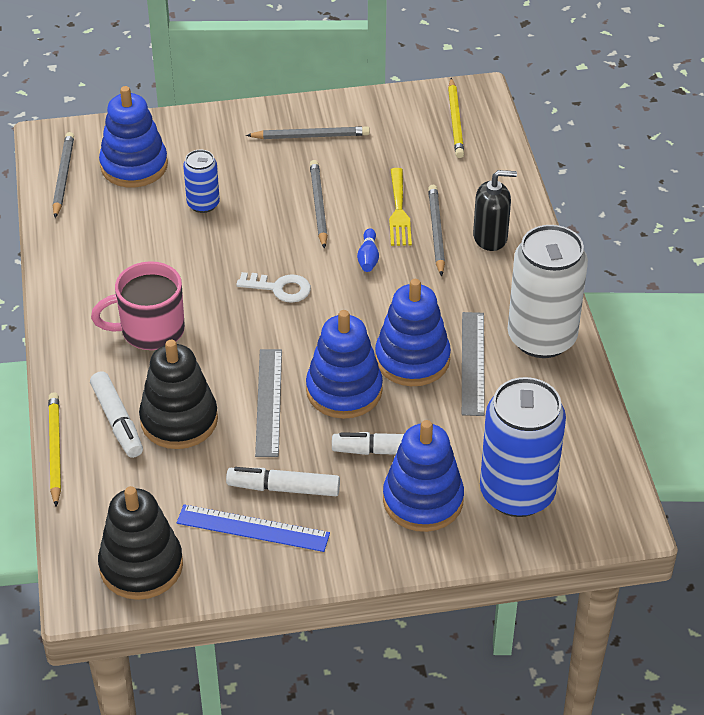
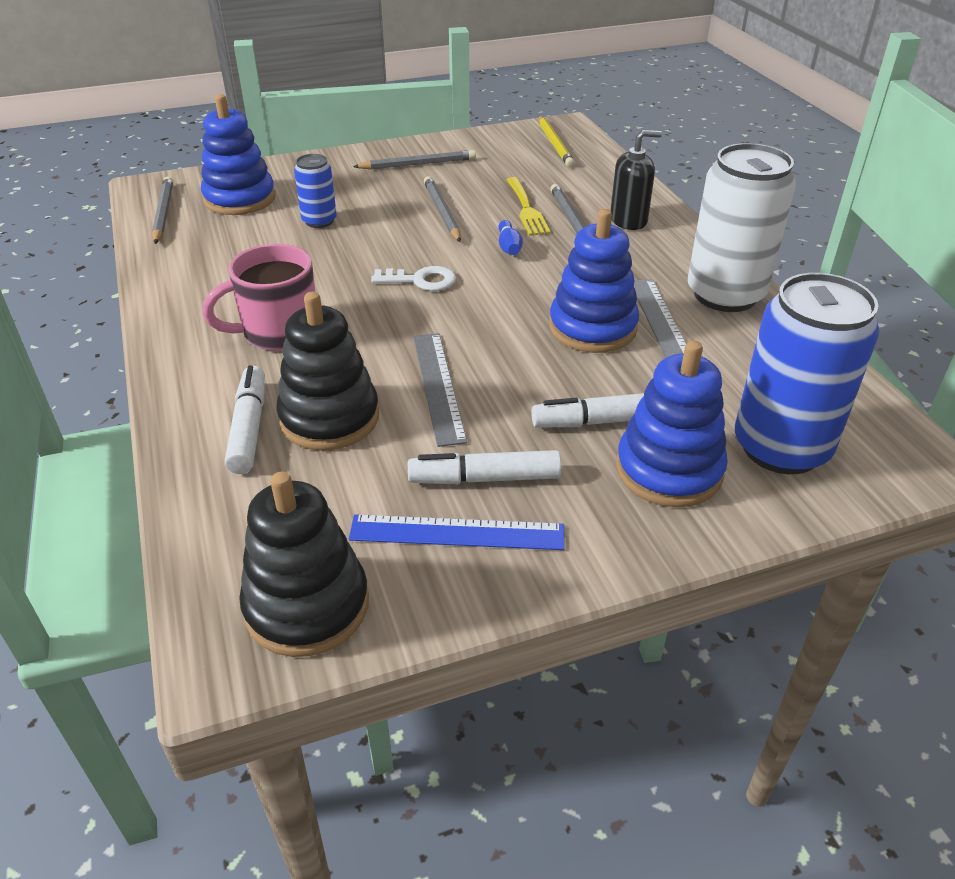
camera: 10 degrees left, 5 degrees down
yellow pencil [48,392,61,507] -> none
white marker [90,371,143,458] -> white marker turned 150 degrees counterclockwise [225,365,265,474]
blue stacking toy [306,310,383,419] -> none

